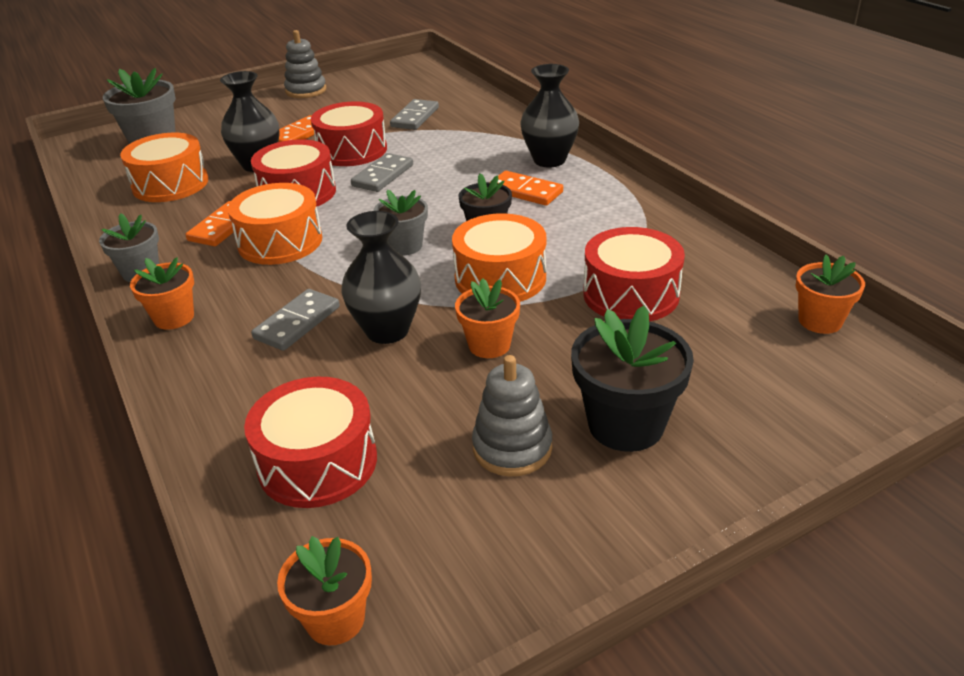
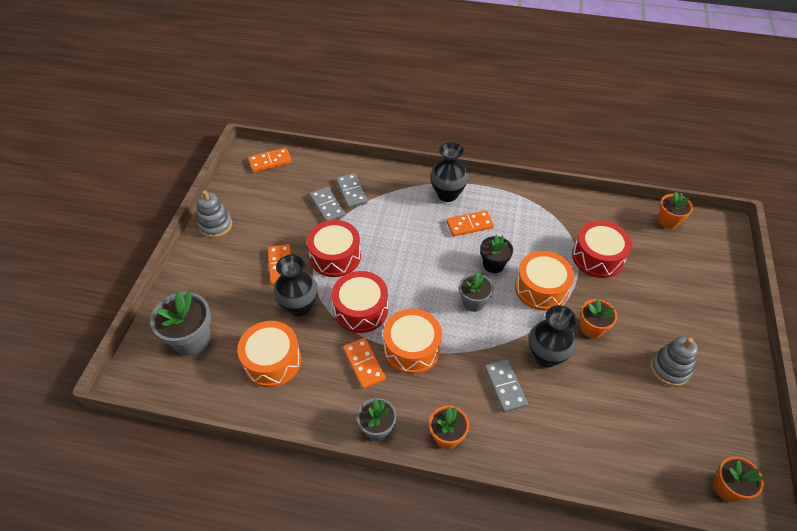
camera: 50 degrees left, 15 degrees up
red drum [244,377,377,508] -> none
grey domino [351,153,413,192] -> grey domino moved to [336,173,367,208]
black flower pot [571,306,694,452] -> none
none -> orange domino [248,148,292,172]

